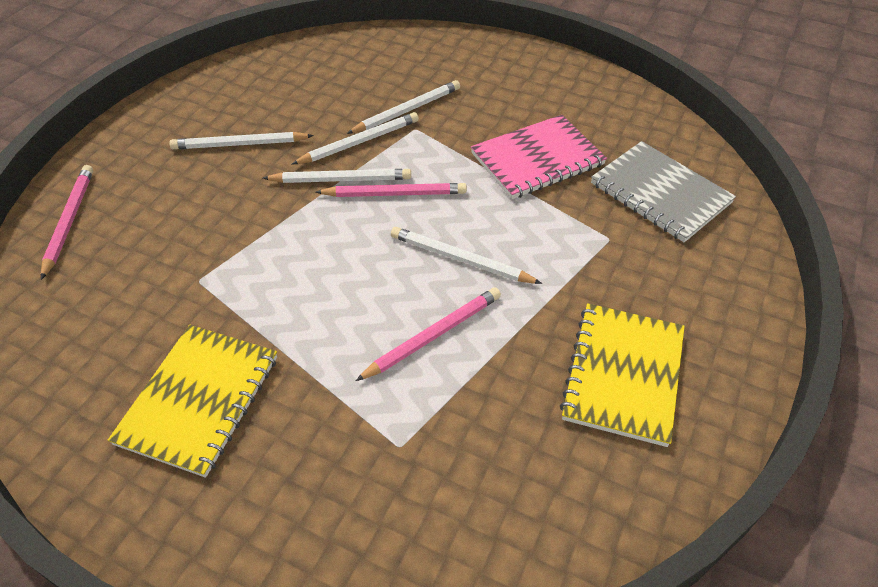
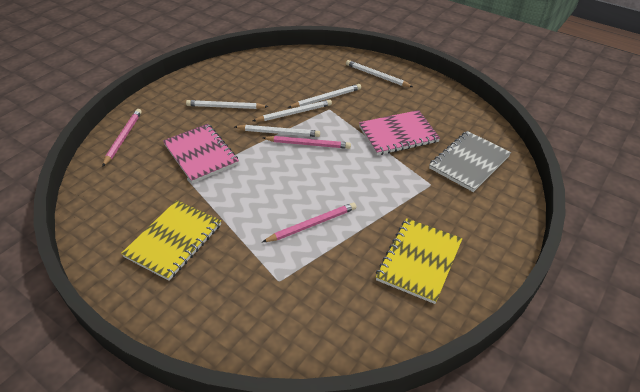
camera: 10 degrees right, 5 degrees down
white pencil [391,227,542,284] -> white pencil moved to [346,60,413,87]
grey notebook [591,141,736,242] -> grey notebook turned 75 degrees clockwise [429,131,511,192]
none -> pink notebook [163,124,239,183]

